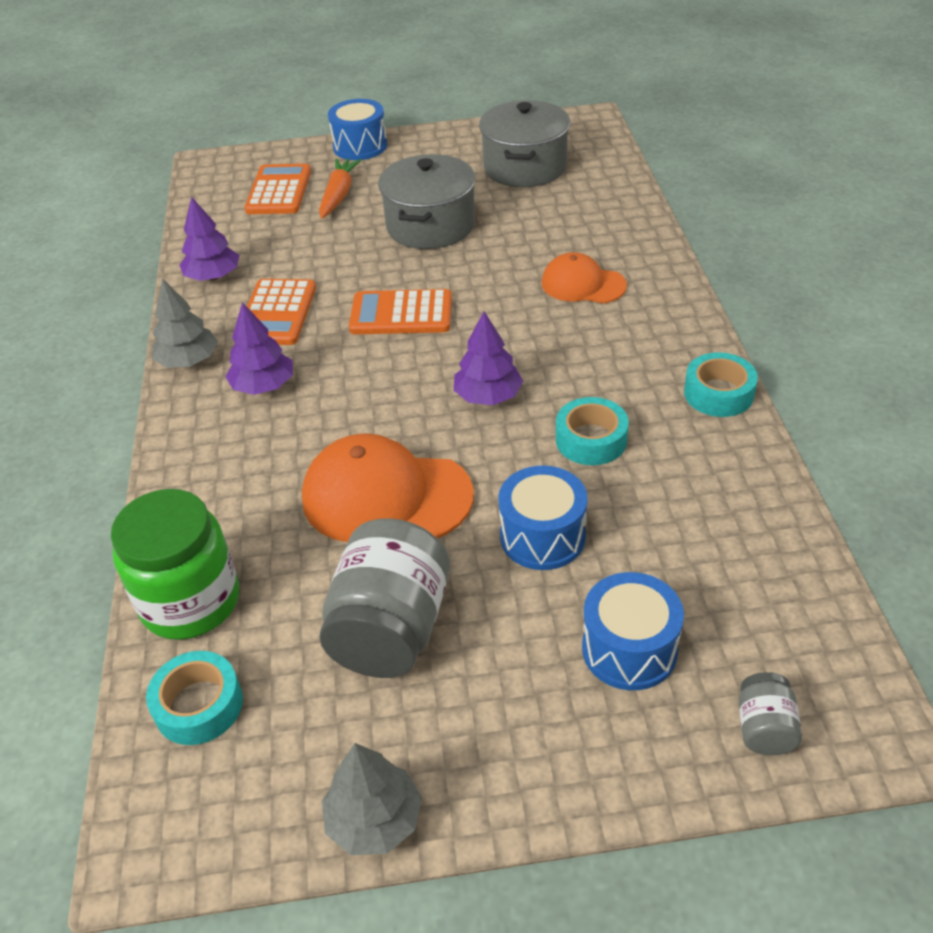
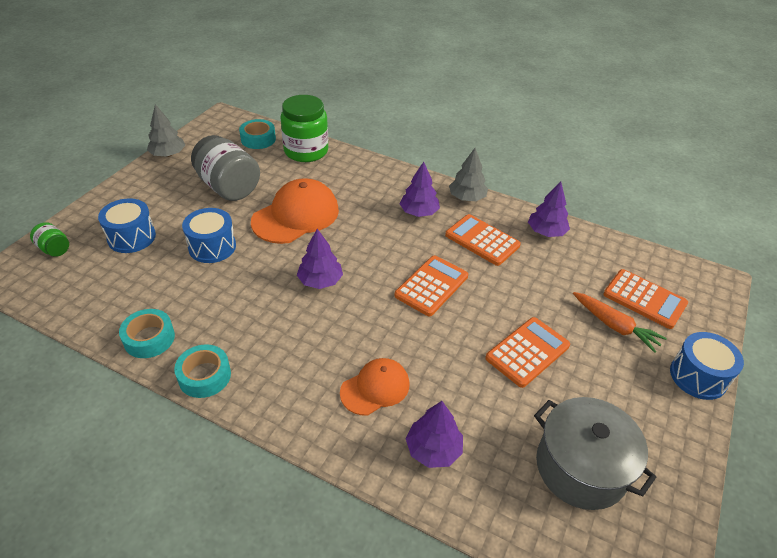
camera: 120 degrees right, 0 degrees up
grey pot [378,154,476,249] -> orange calculator [485,317,570,388]
turquoise tape [556,397,629,465] -> turquoise tape moved to [119,309,175,358]
grey jar [738,672,802,755] -> green jar [30,222,69,257]
none -> purple tree [406,401,463,468]

